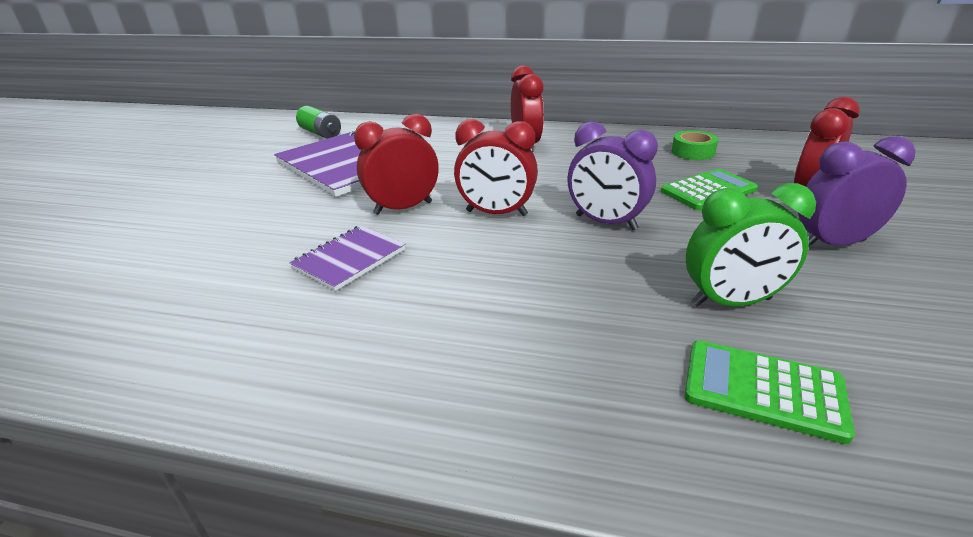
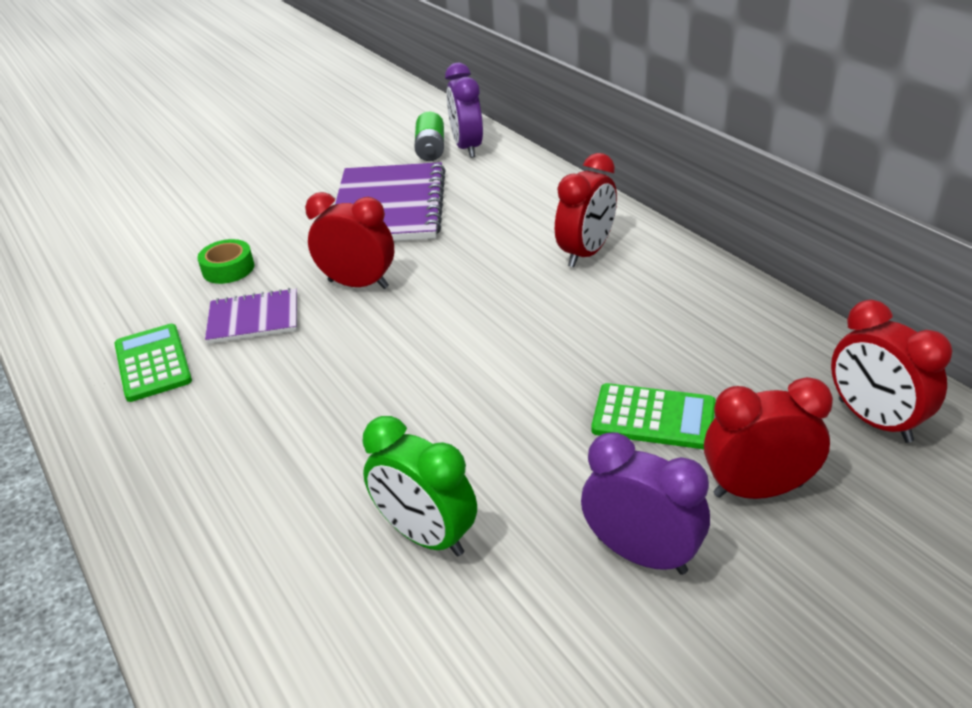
camera: 45 degrees right, 5 degrees up
red clock [454,119,538,216] -> red clock moved to [831,300,953,443]
purple clock [567,122,658,230] -> purple clock moved to [445,63,483,158]
green tape [672,130,718,160] -> green tape moved to [197,239,254,284]
green calculator [685,340,855,444] -> green calculator moved to [114,324,192,402]

